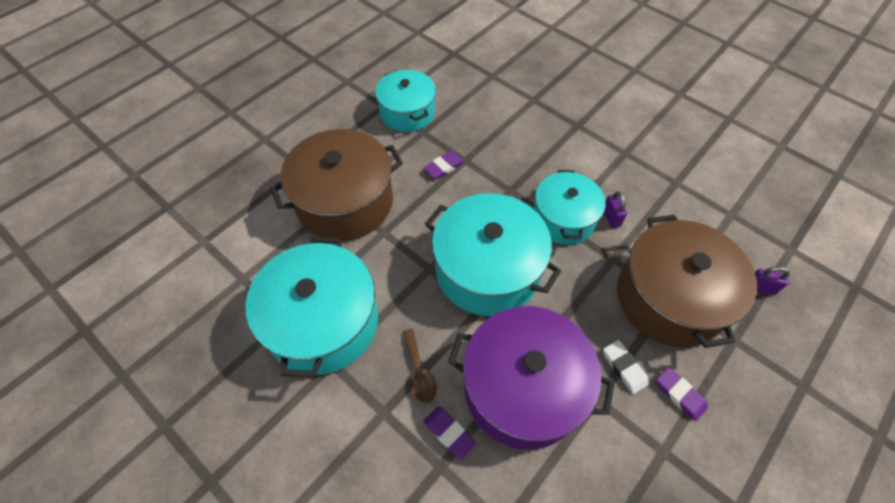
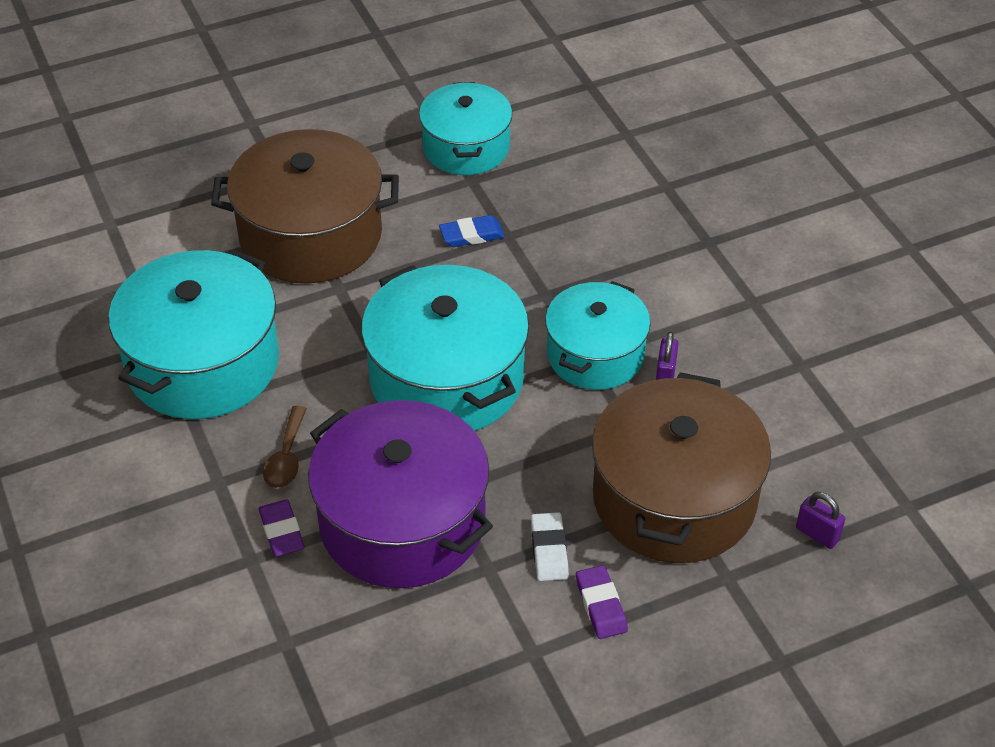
camera: 25 degrees right, 10 degrees down
purple eraser [424,151,464,179] -> blue eraser [439,215,505,247]

